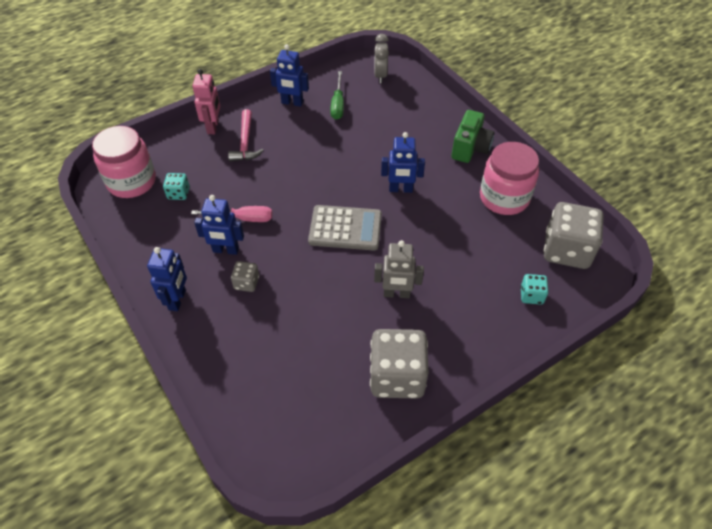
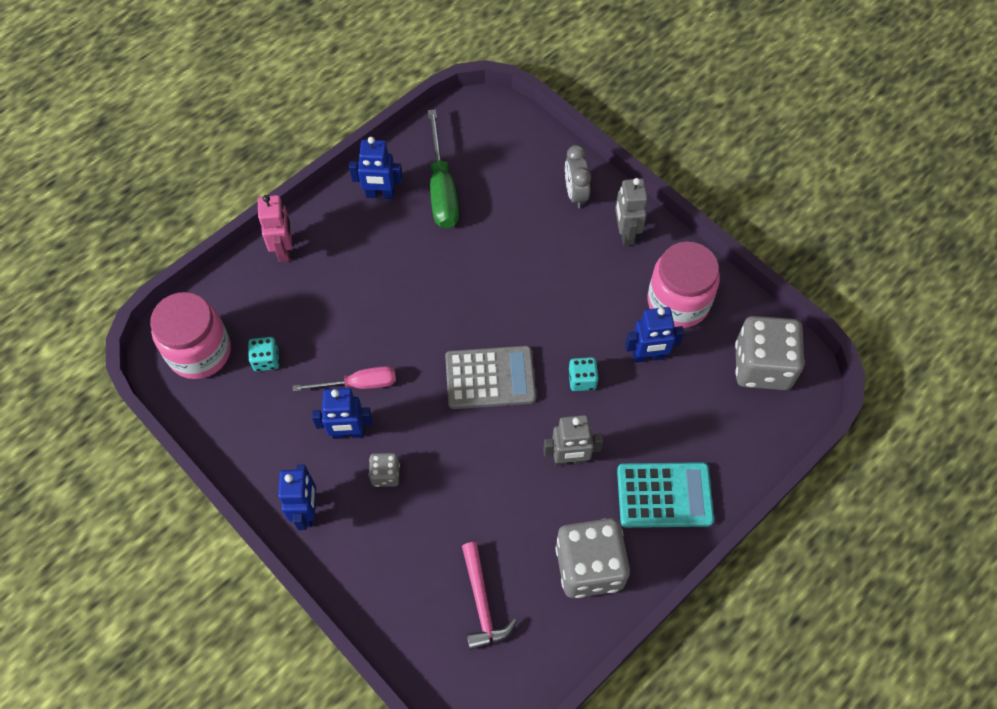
camera: 10 degrees left, 10 degrees up
pink hammer [228,109,264,161] -> pink hammer moved to [462,542,517,650]
green screwdriver [330,71,344,120] -> green screwdriver [428,109,459,228], size x1.50
grey clock [374,34,389,83] -> grey clock moved to [565,145,591,208]
blue robot [381,132,425,193] -> blue robot moved to [625,307,684,363]
green camera [451,110,494,163] -> grey robot [615,178,648,246]
turquoise dice [520,274,549,305] -> turquoise dice moved to [568,357,599,391]
none -> turquoise calculator [617,462,714,528]

